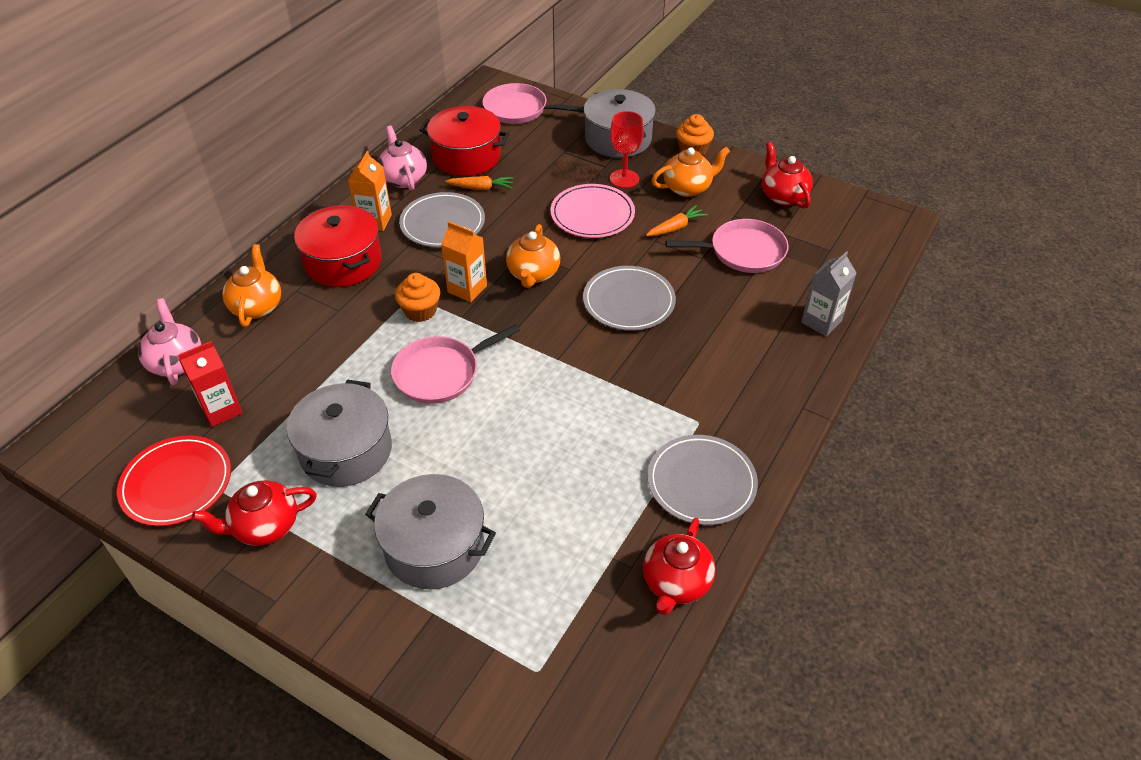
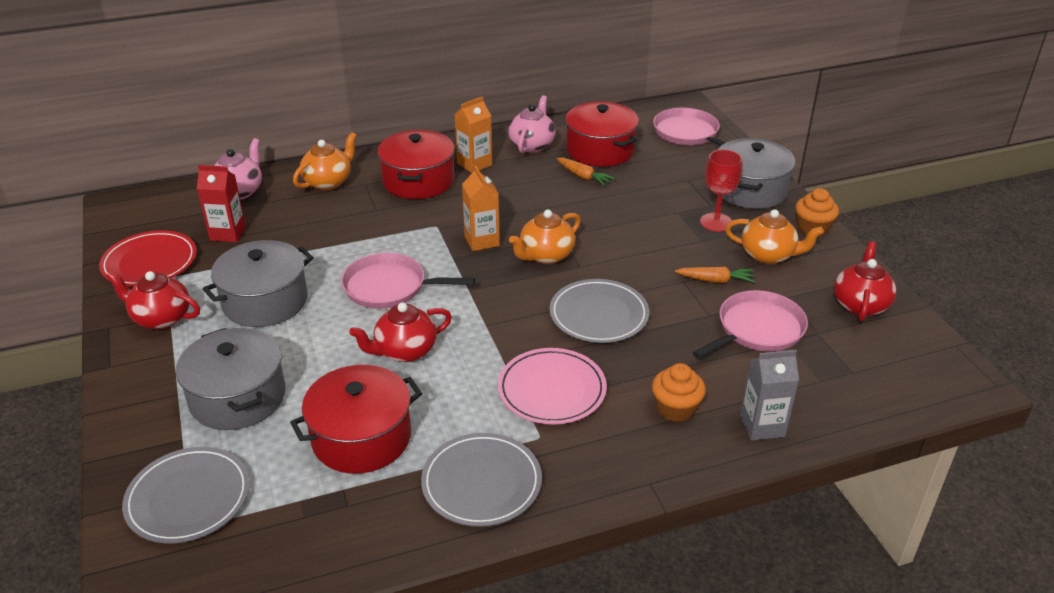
camera: 40 degrees right, 10 degrees down
orange cupcake [395,273,440,322] -> orange cupcake moved to [652,363,706,422]
grey plate [399,192,485,247] -> grey plate moved to [122,447,250,543]
pink plate [551,184,635,238] -> pink plate moved to [498,348,607,424]
red teapot [643,518,715,615] -> red teapot moved to [349,302,452,362]
pink pan [665,219,789,273] -> pink pan turned 75 degrees counterclockwise [693,290,808,359]
none -> red pot [290,365,422,474]

